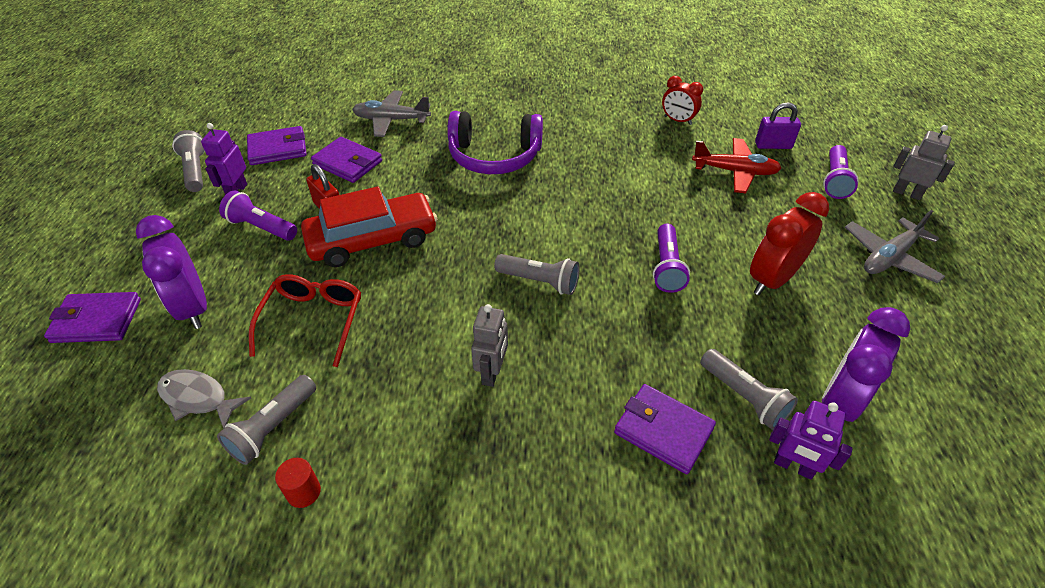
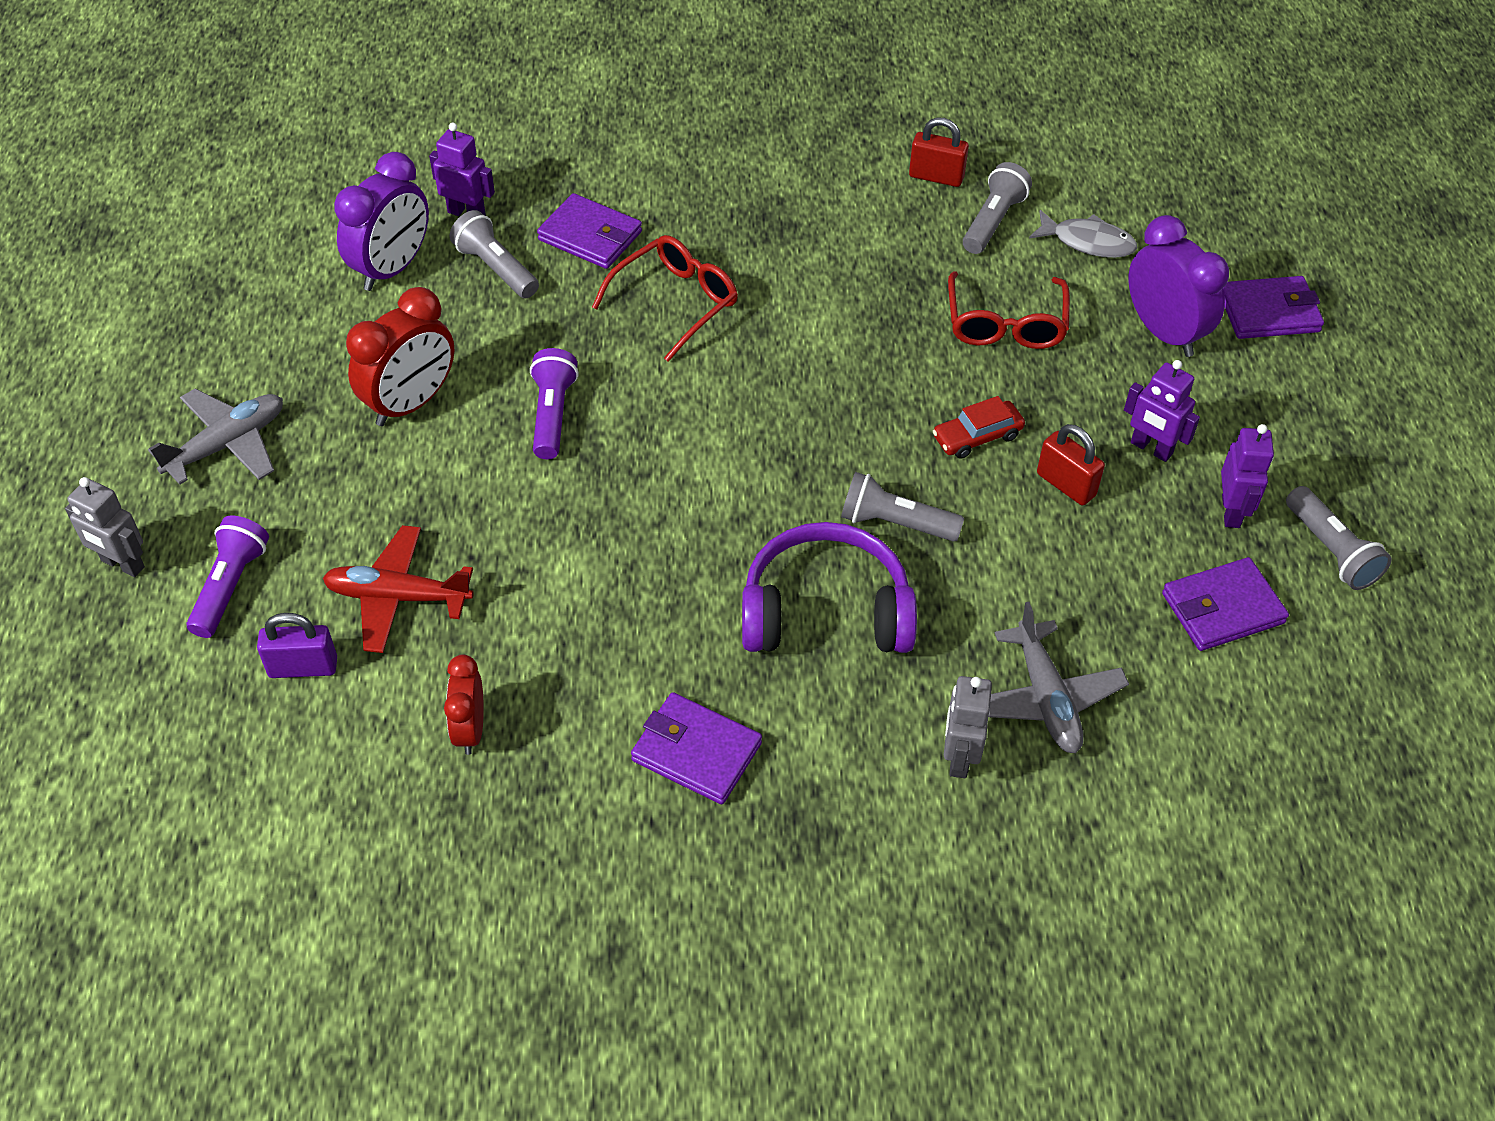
camera: 175 degrees right, 5 degrees up
purple flashlight [219,191,297,241] -> purple robot [1124,360,1200,462]
red cylinder [275,458,321,508] -> red padlock [909,118,969,187]
red car [301,186,437,267] -> red car [933,396,1025,459], size x0.49
purple wallet [311,137,382,183] -> purple wallet moved to [631,692,762,804]
grey plane [352,90,431,137] -> grey plane turned 75 degrees clockwise [988,602,1129,753]
grey robot [471,304,508,387] -> grey robot moved to [944,676,992,778]
grey flashlight [494,254,580,295] -> grey flashlight moved to [841,472,964,542]
red clock [662,76,703,125] -> red clock turned 120 degrees counterclockwise [444,654,484,755]
none -> red glasses [592,235,738,362]

